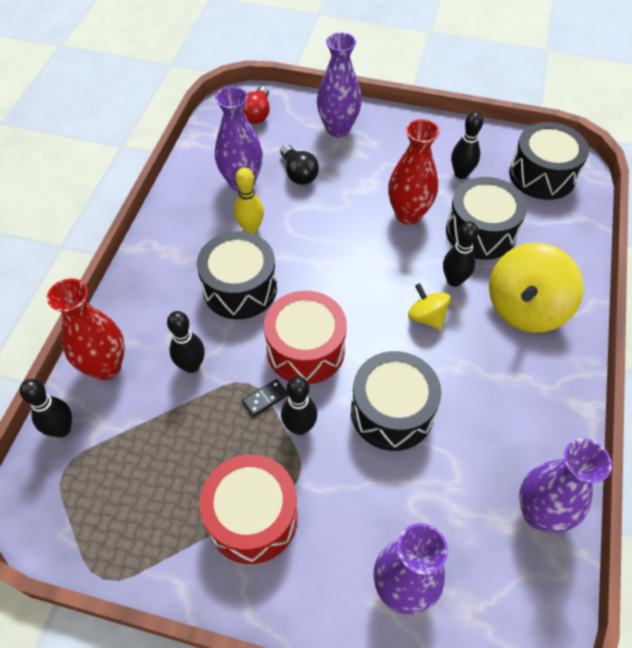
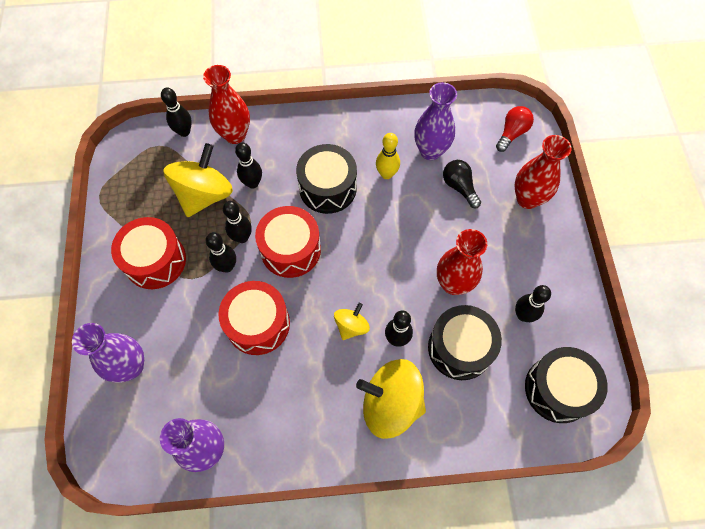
camera: 70 degrees right, 10 degrees up
black domino [242,379,288,417] -> black bowling pin [223,201,252,243]
red light bulb [243,86,270,124] -> red light bulb turned 135 degrees clockwise [496,106,534,152]
black light bulb [280,144,319,185] -> black light bulb turned 105 degrees clockwise [443,160,481,208]
purple vase [317,32,362,137] -> red vase [515,135,572,209]
black drum [351,351,441,451] -> red drum [218,281,290,355]
none -> yellow spinning top [163,143,233,217]

